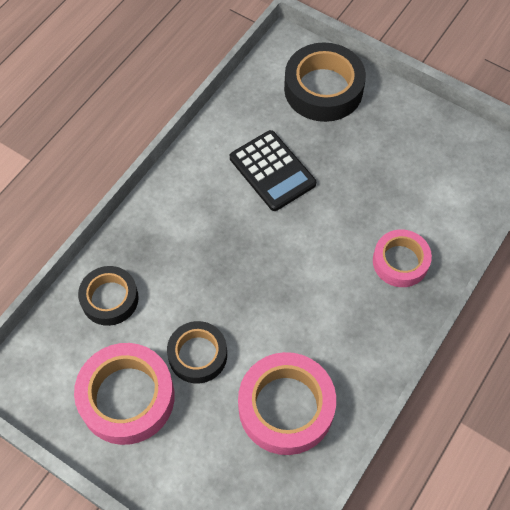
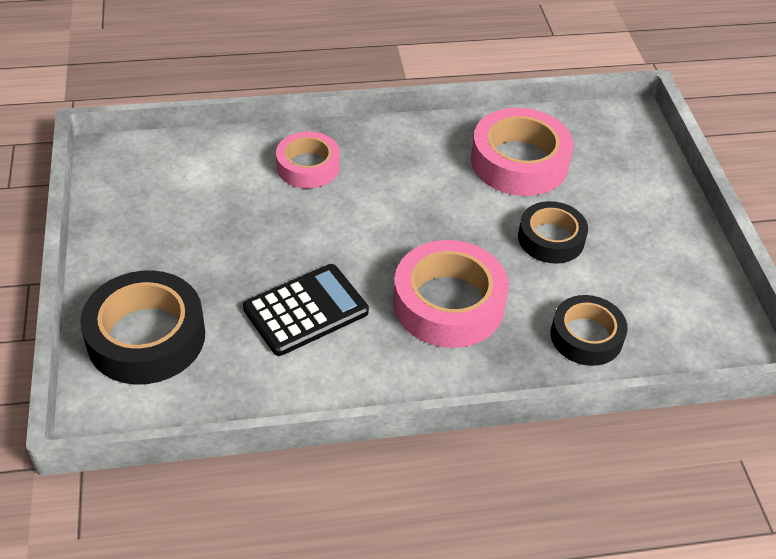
camera: 135 degrees left, 15 degrees down
pink tape [74,343,175,445] -> pink tape moved to [393,240,509,348]
black calculator [230,130,316,211] -> black calculator turned 45 degrees clockwise [243,264,369,356]

